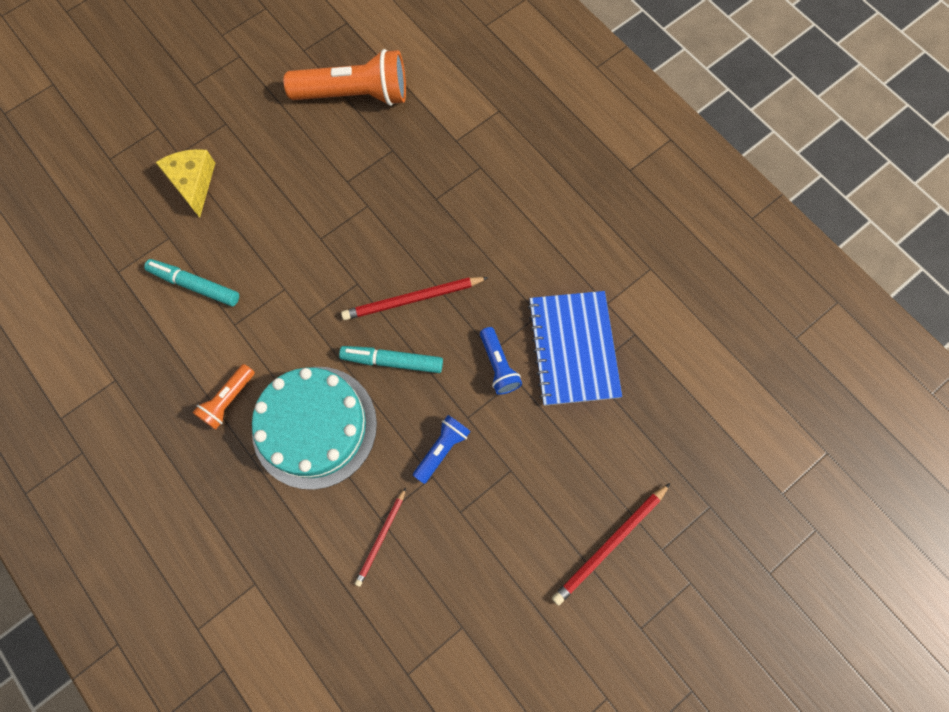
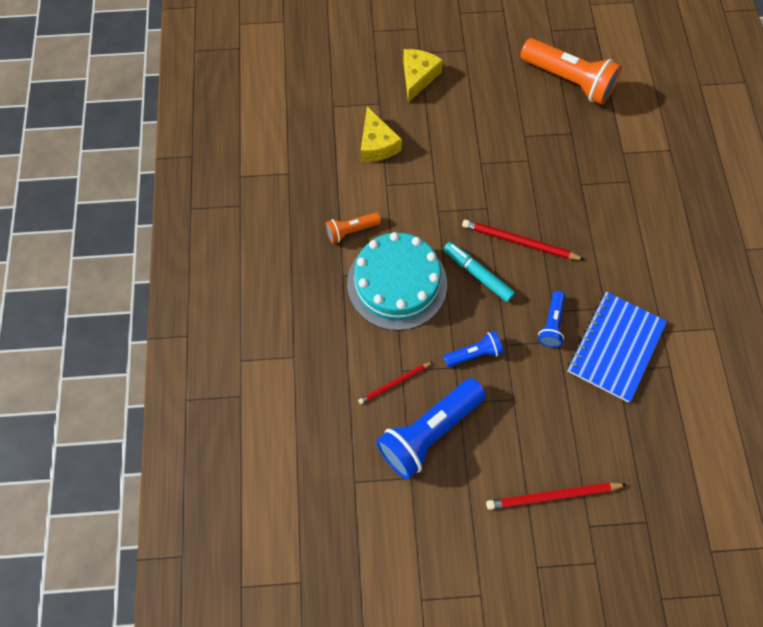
camera: 35 degrees right, 5 degrees down
turquoise marker [144,259,239,306] -> yellow cheese [361,106,402,162]
none -> blue flashlight [376,378,486,479]

